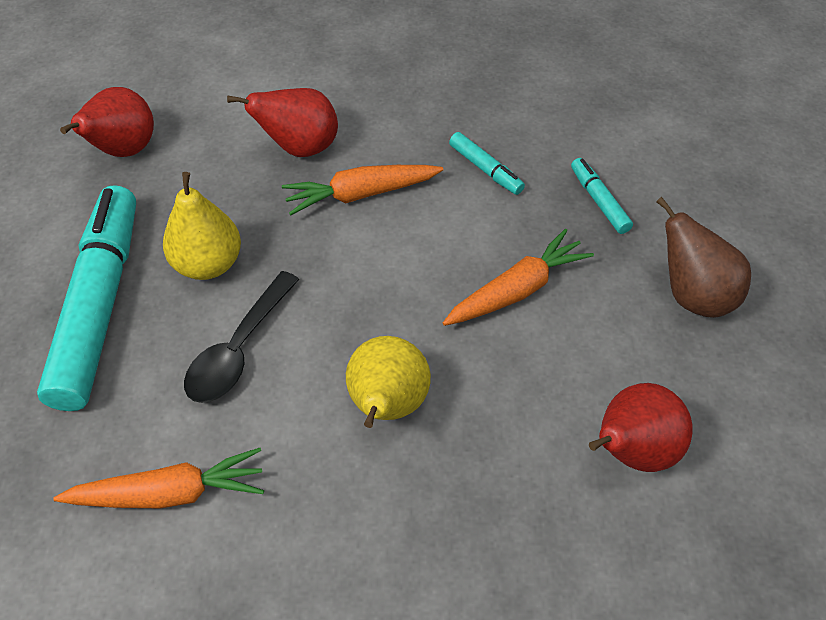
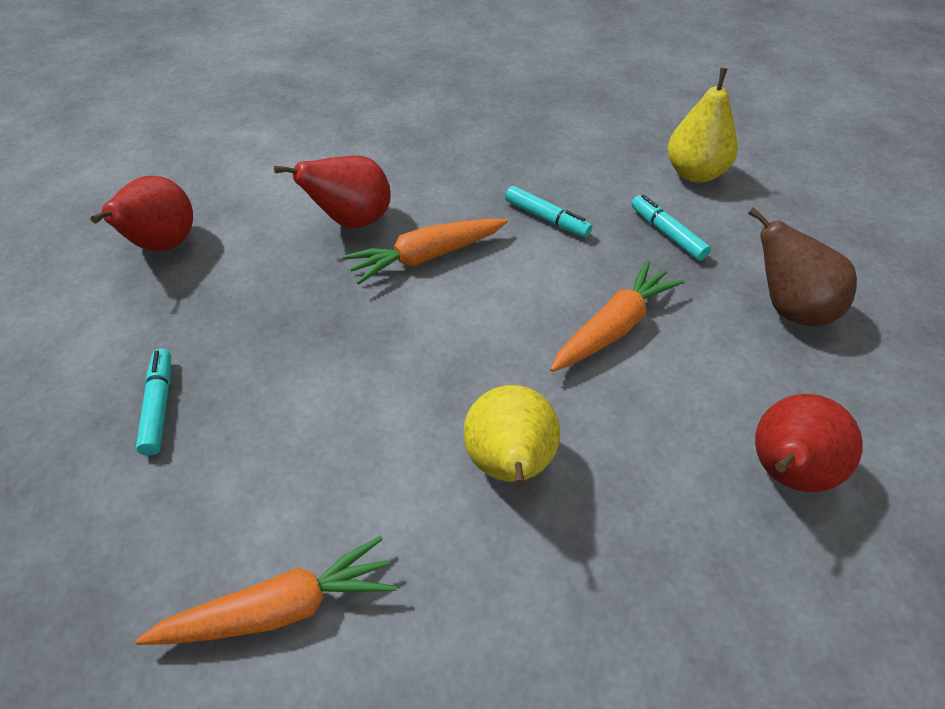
camera: 10 degrees left, 5 degrees down
turquoise marker [37,185,136,411] -> turquoise marker [136,349,171,456], size x0.42
yellow pear [163,172,241,280] -> yellow pear moved to [668,68,738,183]
black spoon [184,271,299,403] -> none

